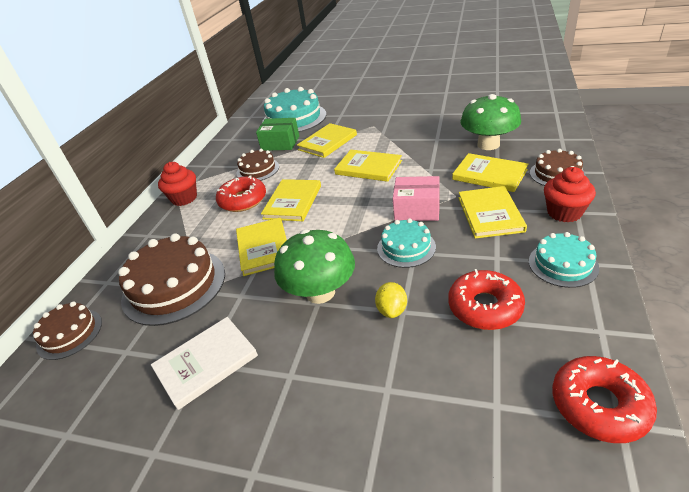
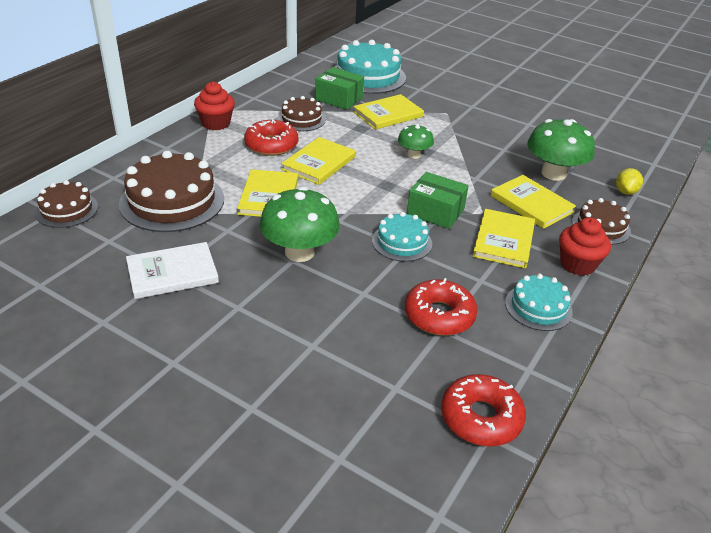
camera: 10 degrees right, 0 degrees up
yellow book [334,150,402,182] -> green mushroom [398,124,434,159]
yellow lemon [375,282,407,318] -> yellow lemon moved to [616,168,643,195]
pink box [393,176,440,221] -> green box [407,172,469,229]

